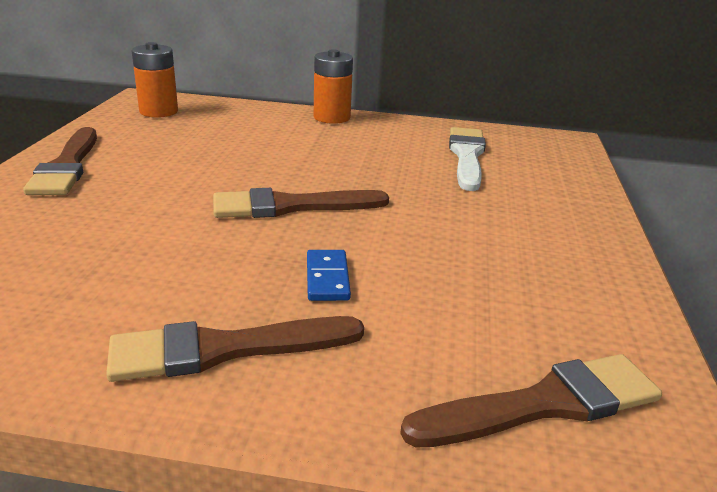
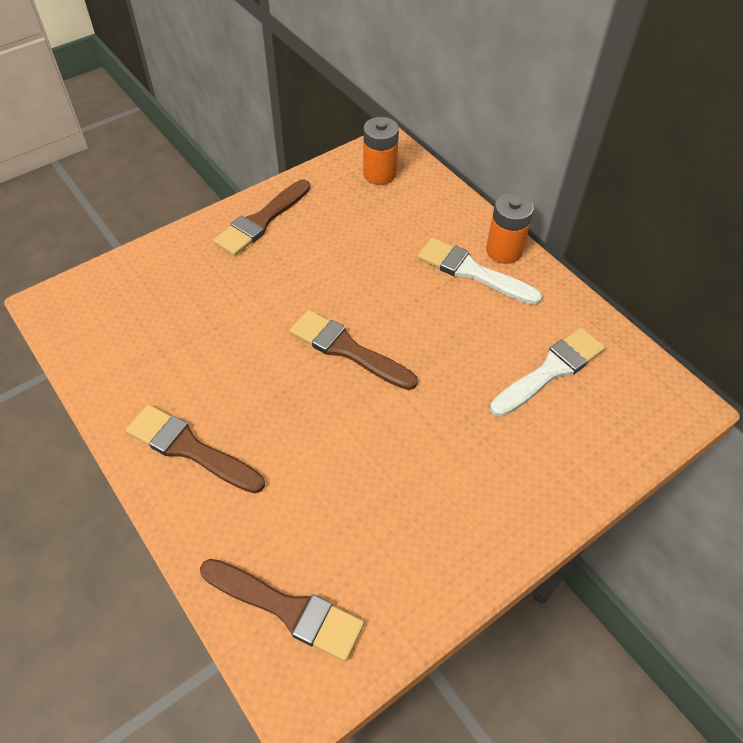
camera: 45 degrees right, 25 degrees up
blue domino [307,250,351,301] -> none
none -> white brush [418,238,542,305]

